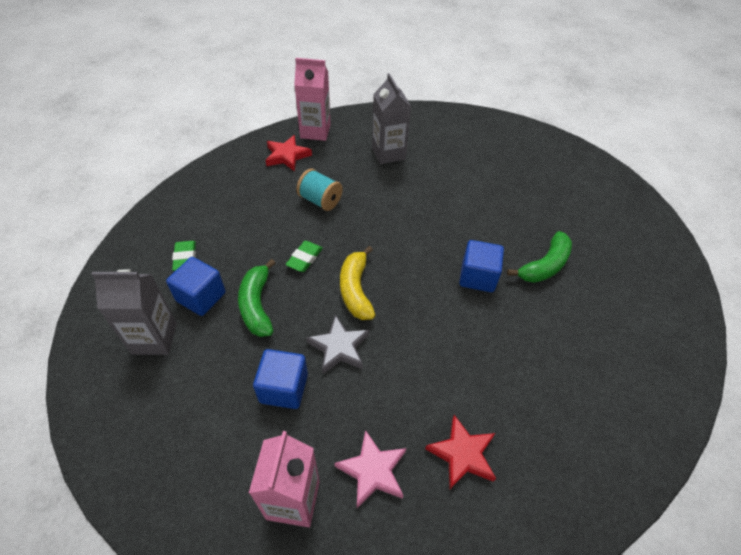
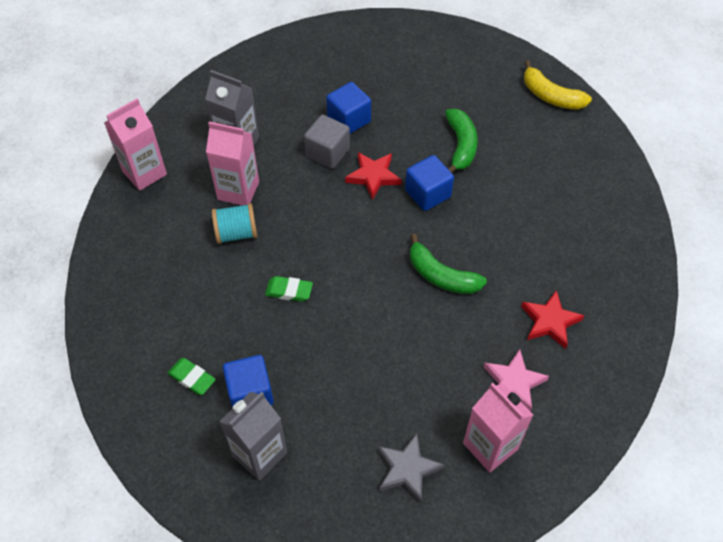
camera: 45 degrees left, 5 degrees up
green banana [238,259,275,337] -> green banana moved to [410,234,487,294]
blue cube [253,349,308,409] -> blue cube moved to [326,82,371,134]
red star [265,135,312,172] -> red star moved to [345,152,402,200]
green eraser [285,241,323,272] -> green eraser turned 60 degrees counterclockwise [265,276,313,302]
grey star [307,315,369,374] -> grey star moved to [378,433,444,503]
yellow banana [340,246,375,320] -> yellow banana moved to [524,61,592,110]
none -> pink carton [206,121,259,205]
none -> grey cube [304,115,350,169]

